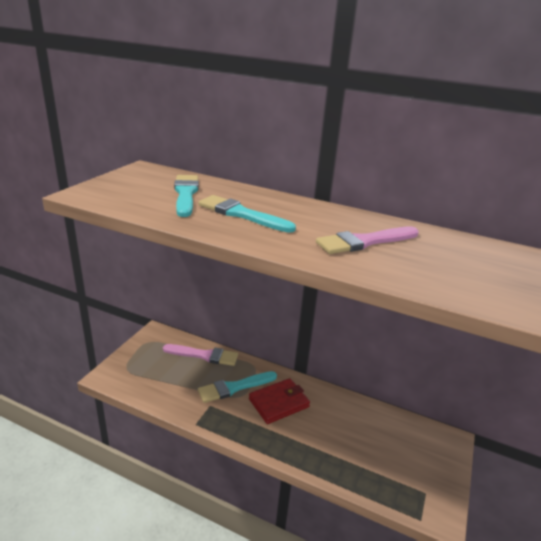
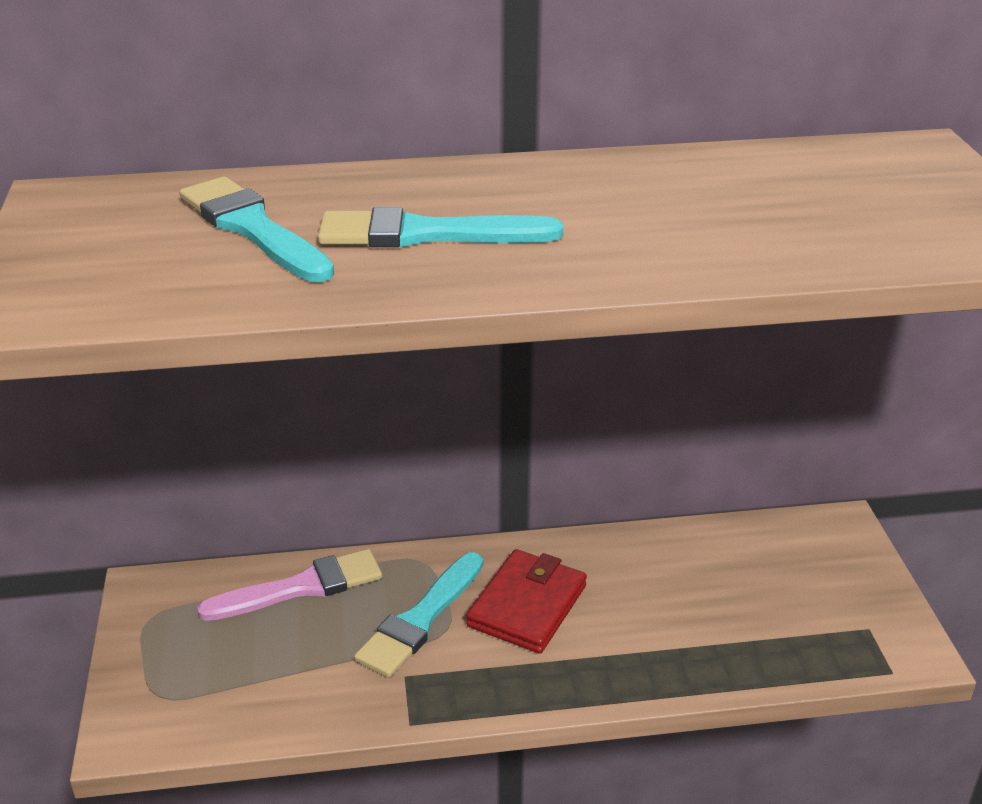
camera: 30 degrees left, 5 degrees up
pink brush [316,226,419,254] -> none

